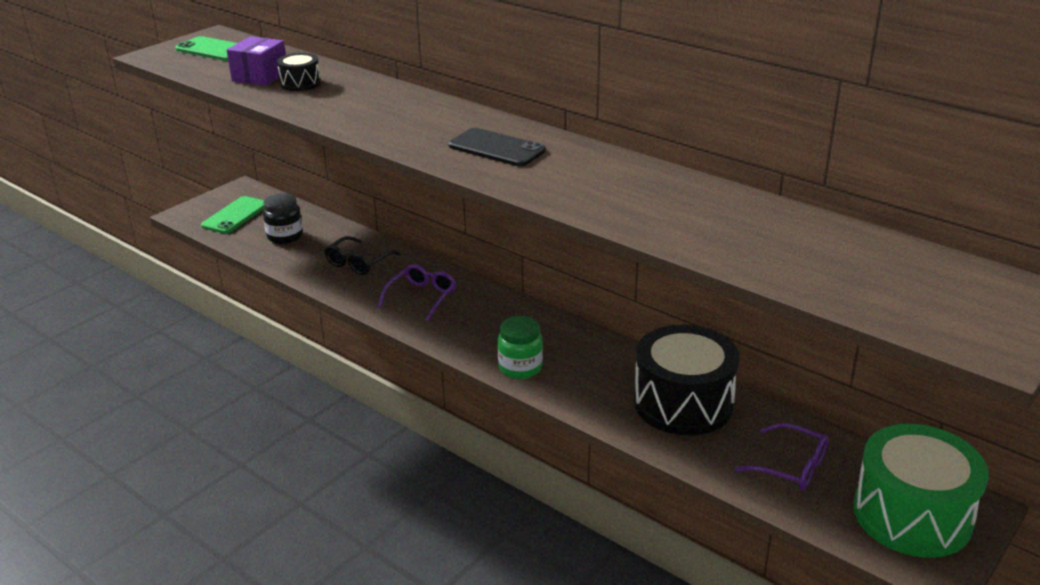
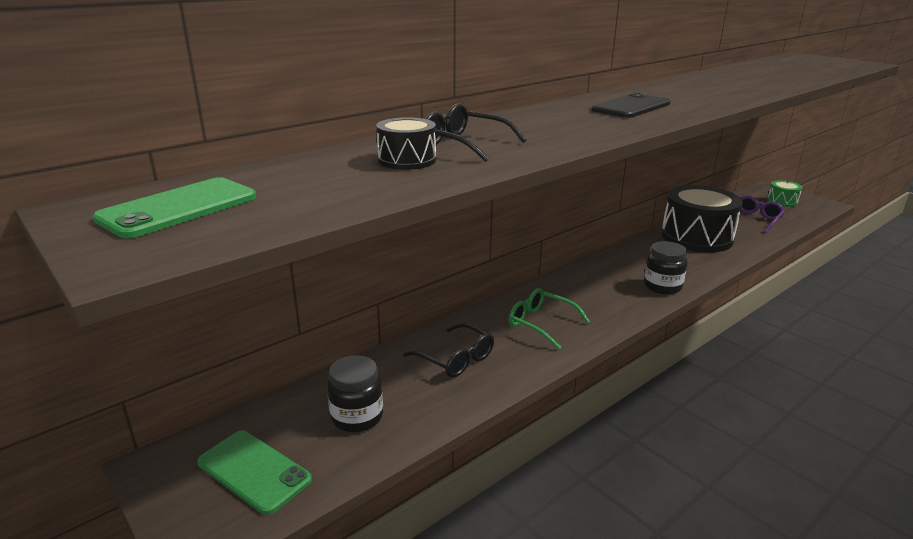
camera: 80 degrees left, 5 degrees down
purple box [227,36,286,86] -> none
purple glasses [378,264,456,321] -> green glasses [509,288,590,350]
green jar [498,316,543,379] -> black jar [644,241,687,295]
green drum [853,424,989,558] -> green drum [767,180,802,207], size x0.46
none -> black glasses [425,103,526,162]

